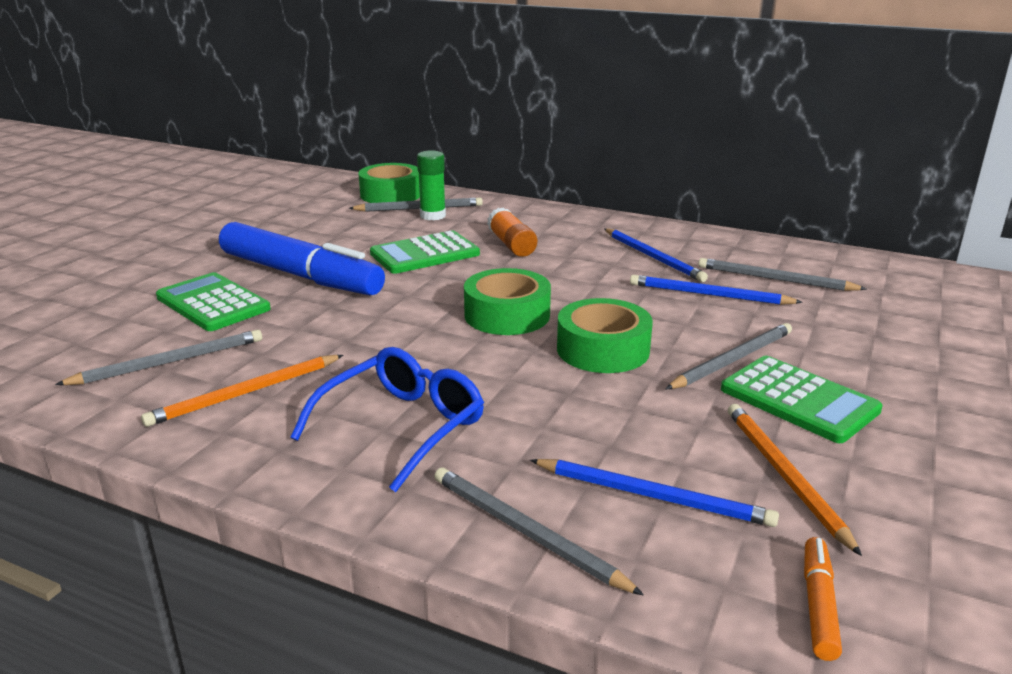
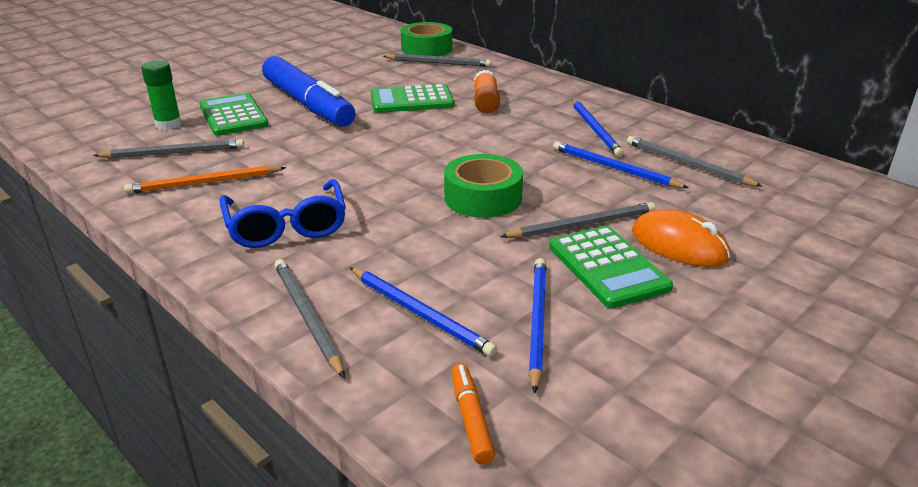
camera: 20 degrees right, 5 degrees up
blue glasses [290,347,484,492] -> blue glasses turned 105 degrees clockwise [220,179,346,248]
green glue stick [417,150,446,220] -> green glue stick moved to [141,60,182,130]
green tape [464,268,551,335] -> none
orange pencil [728,404,862,556] -> blue pencil [528,258,546,394]
orange marker [804,537,842,661] -> orange marker turned 45 degrees counterclockwise [451,364,495,465]
none -> orange mouse [632,209,731,267]

